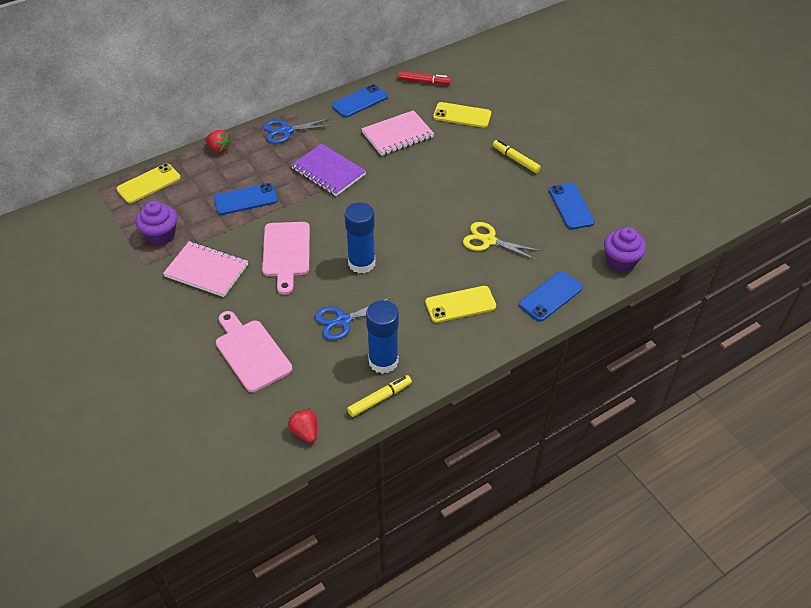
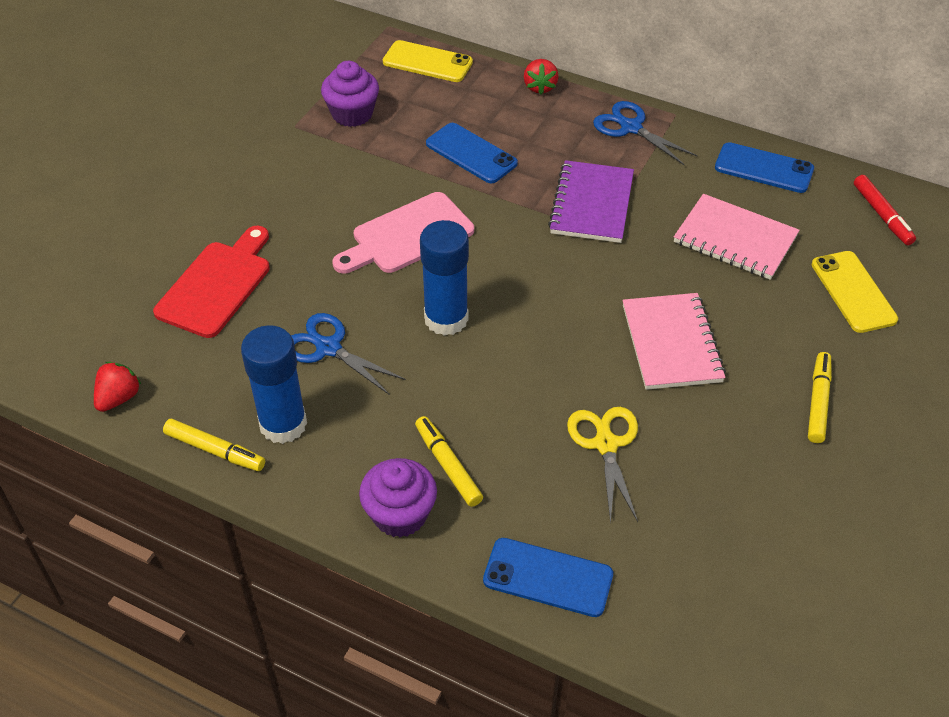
camera: 60 degrees right, 0 degrees up
pink notebook [163,241,248,297] -> pink notebook moved to [623,293,726,390]
pink cutting board [216,311,293,392] -> red cutting board [153,226,270,338]
yellow phone [425,286,496,323] -> yellow marker [415,416,483,507]
blue phone [549,183,595,229] -> none
purple cupcake [604,227,646,272] -> purple cupcake moved to [359,458,437,538]

